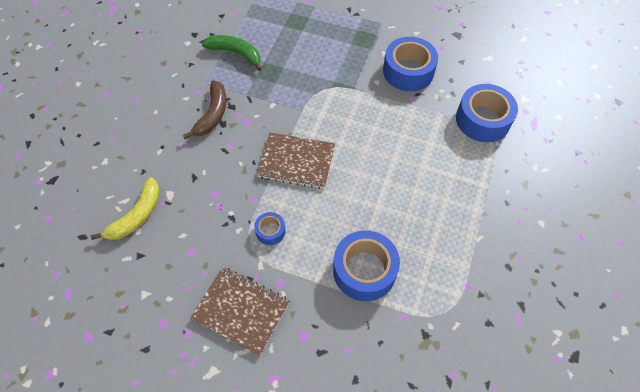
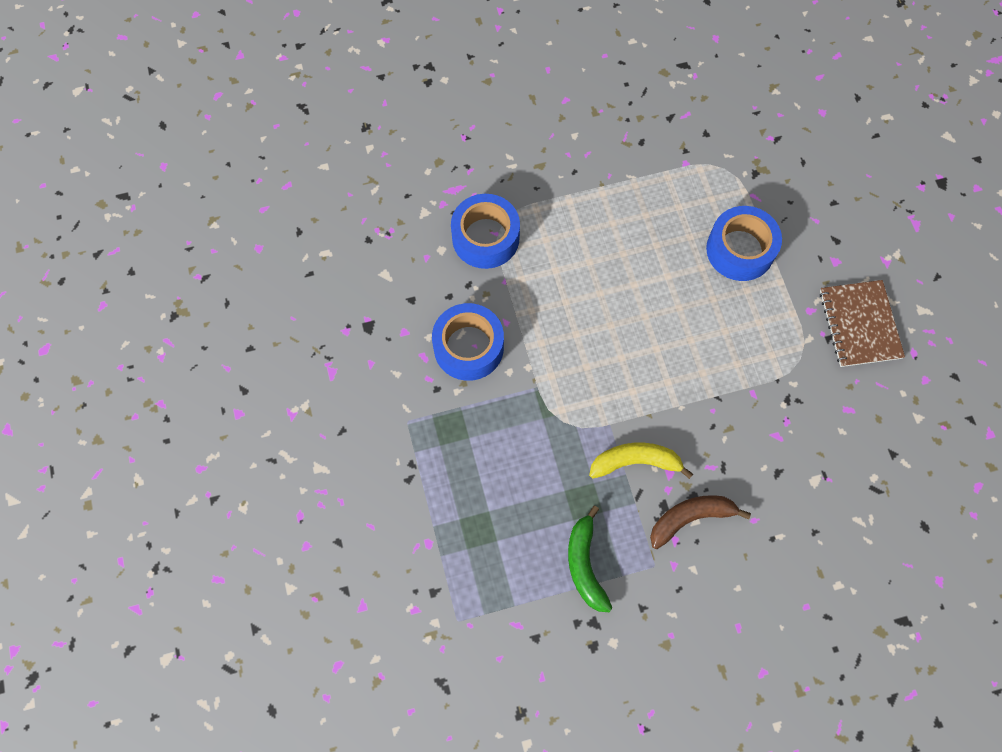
camera: 125 degrees left, 10 degrees up
yellow banana [91,177,160,240] -> yellow banana moved to [589,443,693,479]
blue tape [254,212,286,245] -> none
brown notebook [257,132,335,189] -> none

